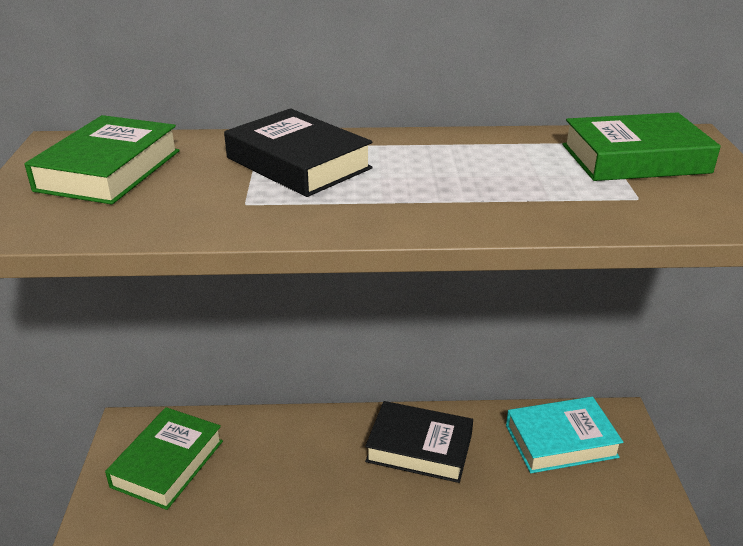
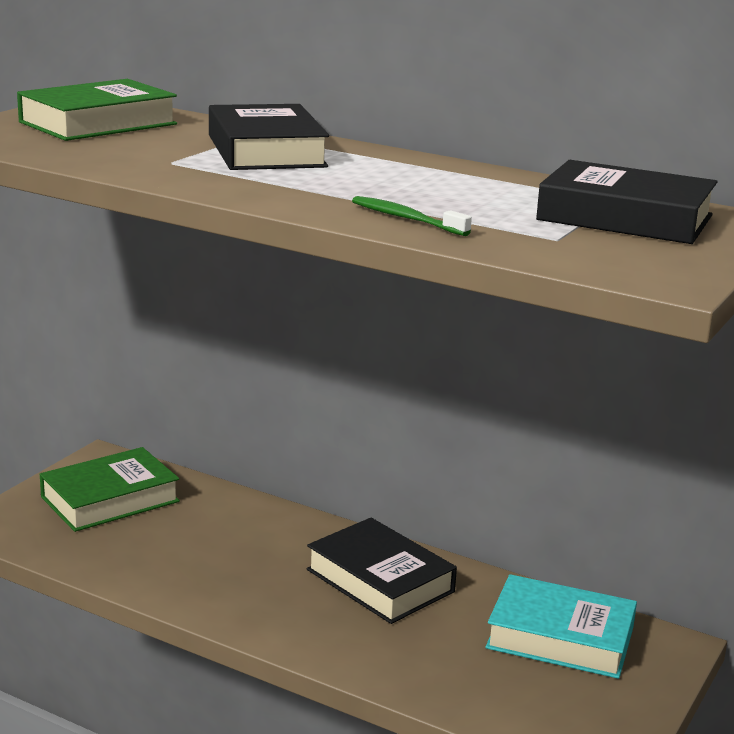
camera: 30 degrees right, 10 degrees down
green book [562,112,721,181] -> black book [536,160,717,244]
none -> green toothbrush [352,196,472,236]

